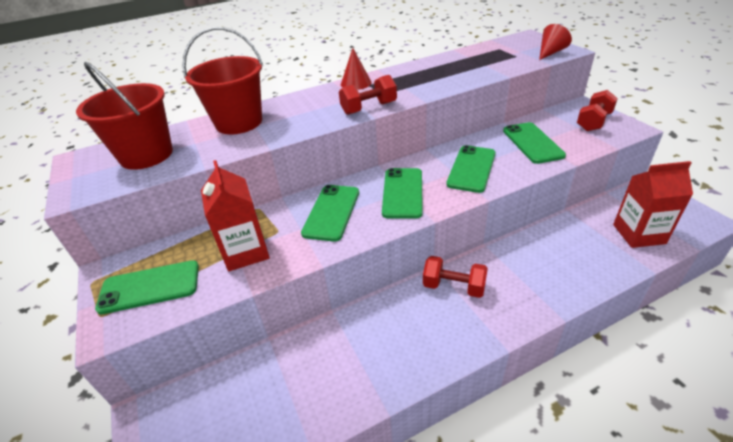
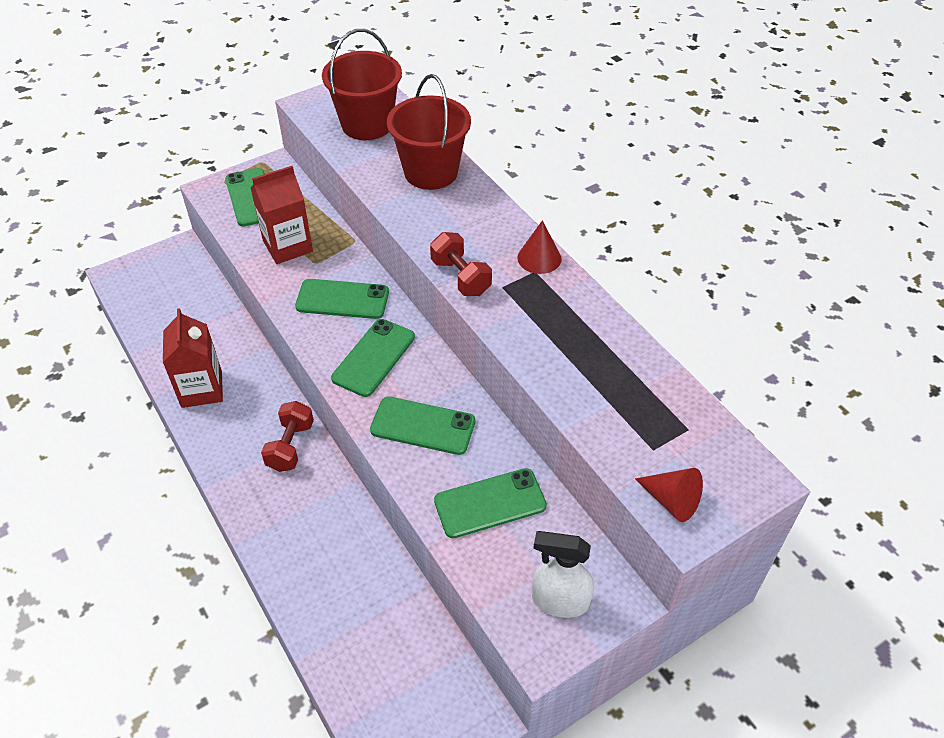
camera: 80 degrees right, 10 degrees up
green phone [382,168,423,219] -> green phone turned 60 degrees counterclockwise [331,319,415,397]
red dumbbell [577,90,618,131] -> white spray bottle [532,531,594,618]
red carton [613,161,693,248] -> red carton moved to [163,308,223,408]

